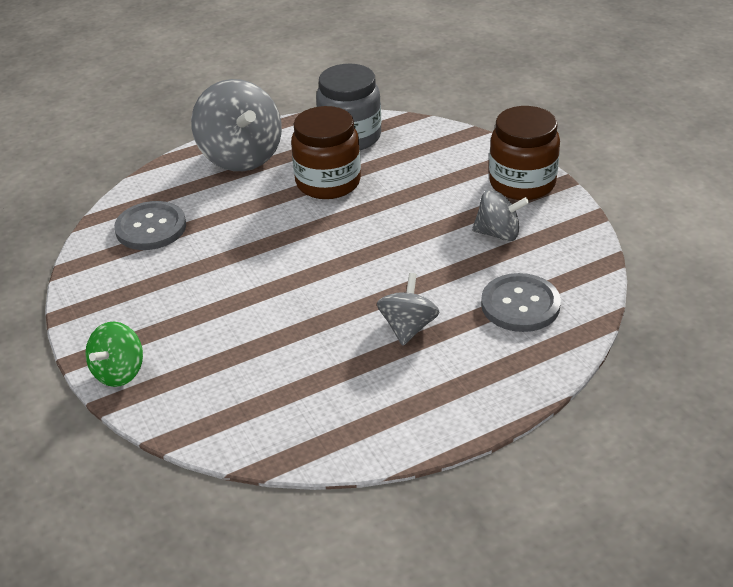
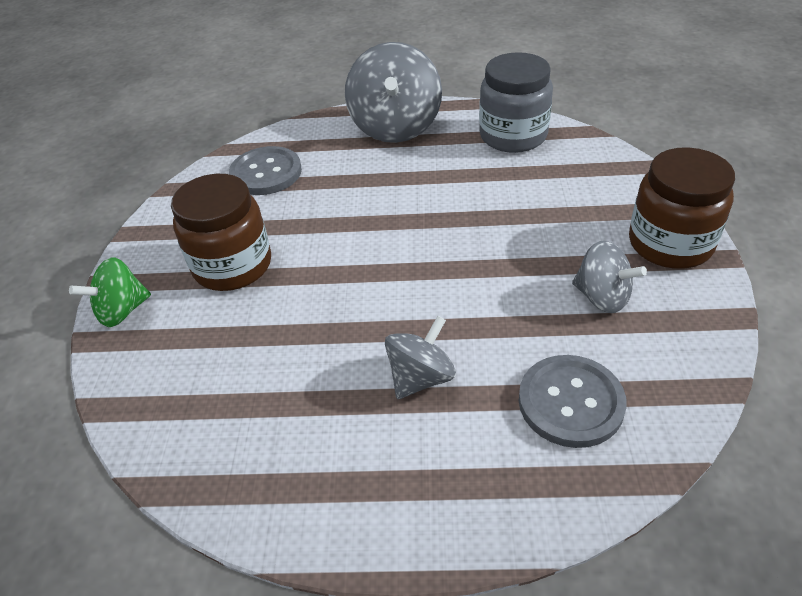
camera: 30 degrees right, 5 degrees up
brown jar [291,106,361,199] -> brown jar moved to [171,174,271,291]

